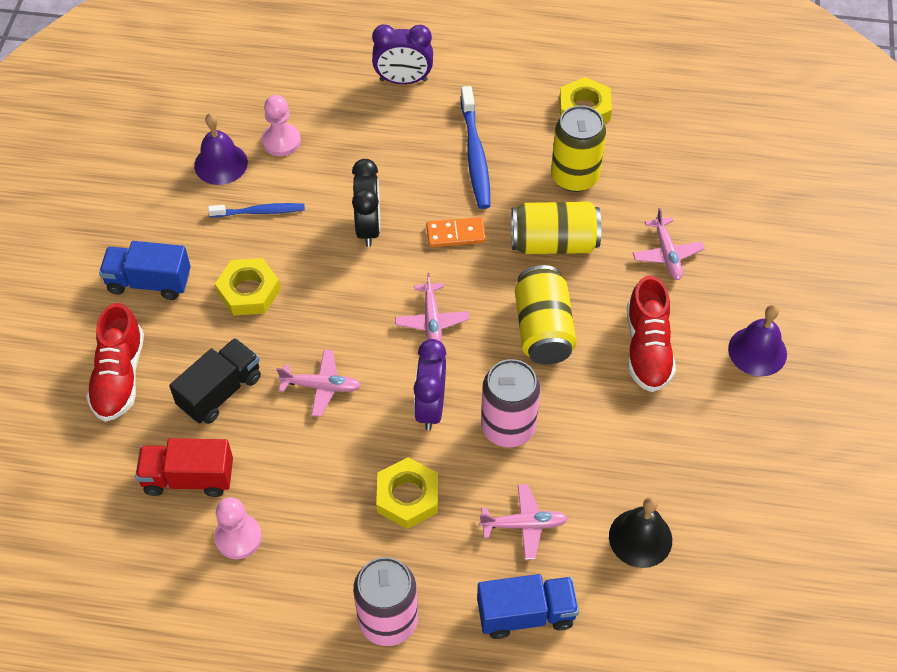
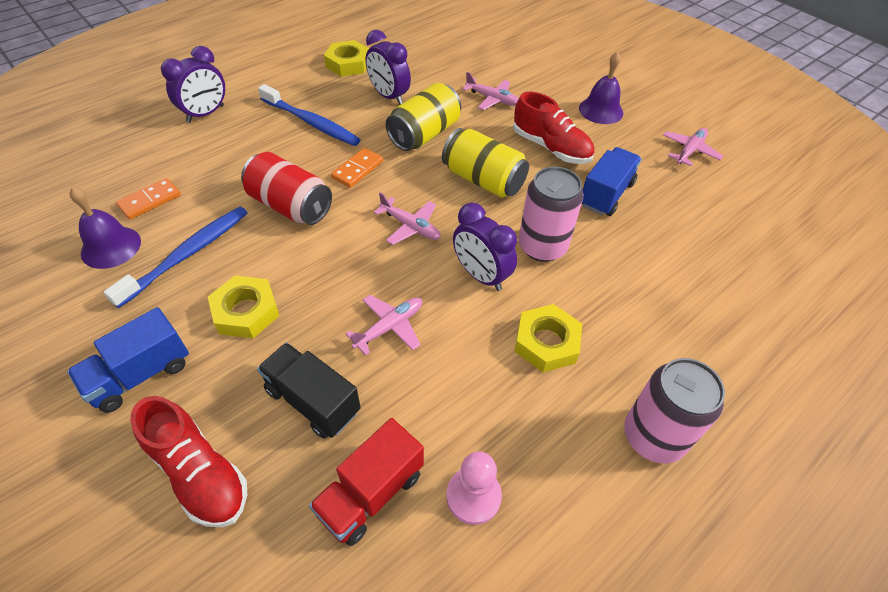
camera: 50 degrees left, 5 degrees down
black truck [169,338,261,424] -> black truck turned 45 degrees counterclockwise [257,343,361,439]
blue toothbrush [208,203,305,217] -> blue toothbrush [104,207,248,308], size x1.59
pink pawn [262,95,301,156] -> orange domino [116,178,181,220]
black clock [352,159,380,247] -> red can [241,152,332,225]
blue truck [477,574,579,639] -> blue truck moved to [582,147,642,216]
pink plane [479,484,568,560] -> pink plane moved to [663,128,723,166]
yellow can [551,105,606,192] -> purple clock [366,30,411,105]
black bell [609,497,672,568] -> none

